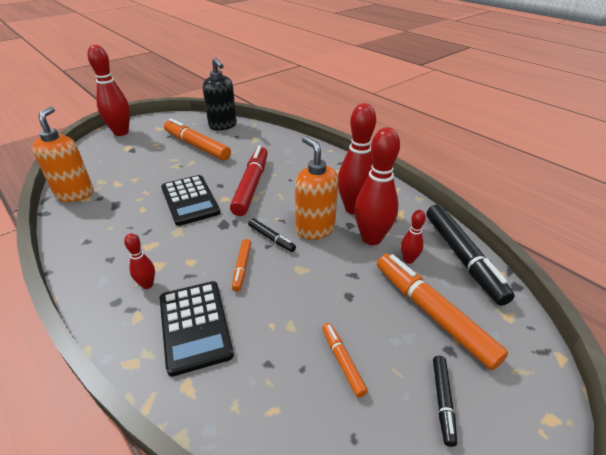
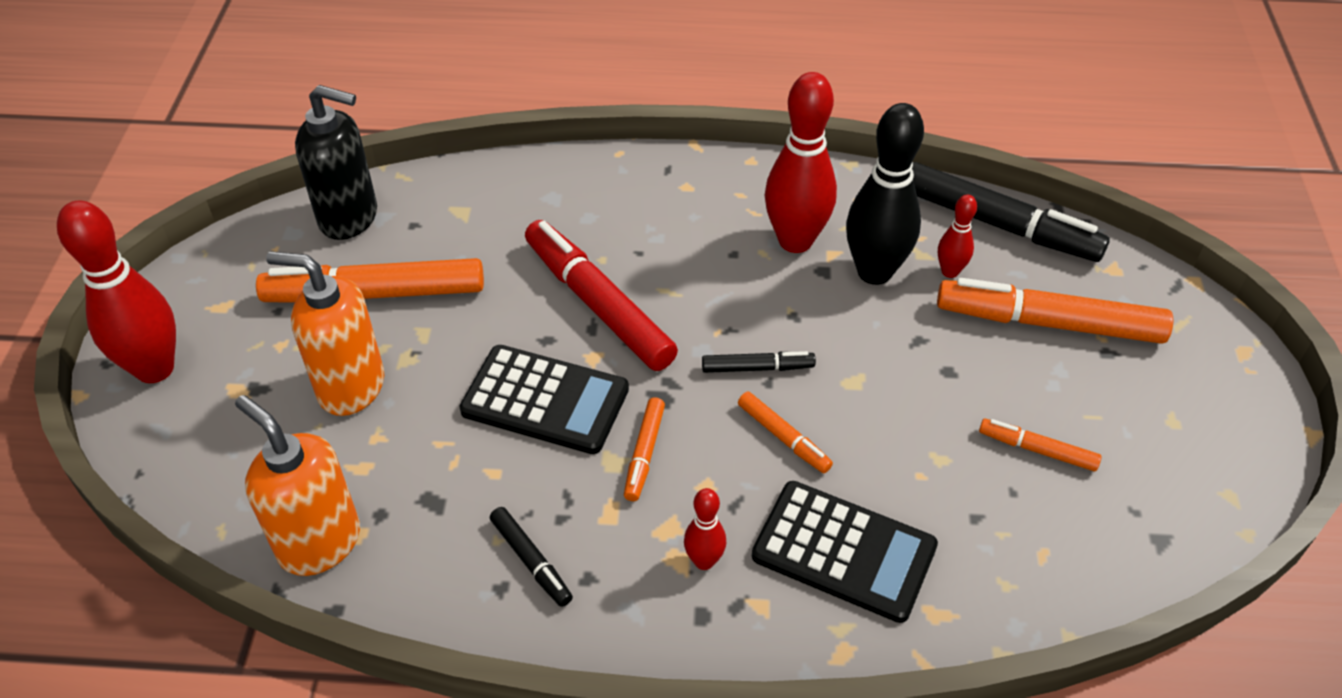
camera: 45 degrees left, 10 degrees up
orange soap dispenser [295,136,338,240] -> orange soap dispenser moved to [266,251,384,416]
red bowling pin [355,127,400,245] -> black bowling pin [846,103,924,285]
black marker [433,356,457,447] -> black marker moved to [490,507,573,607]
none -> orange marker [624,397,665,501]

